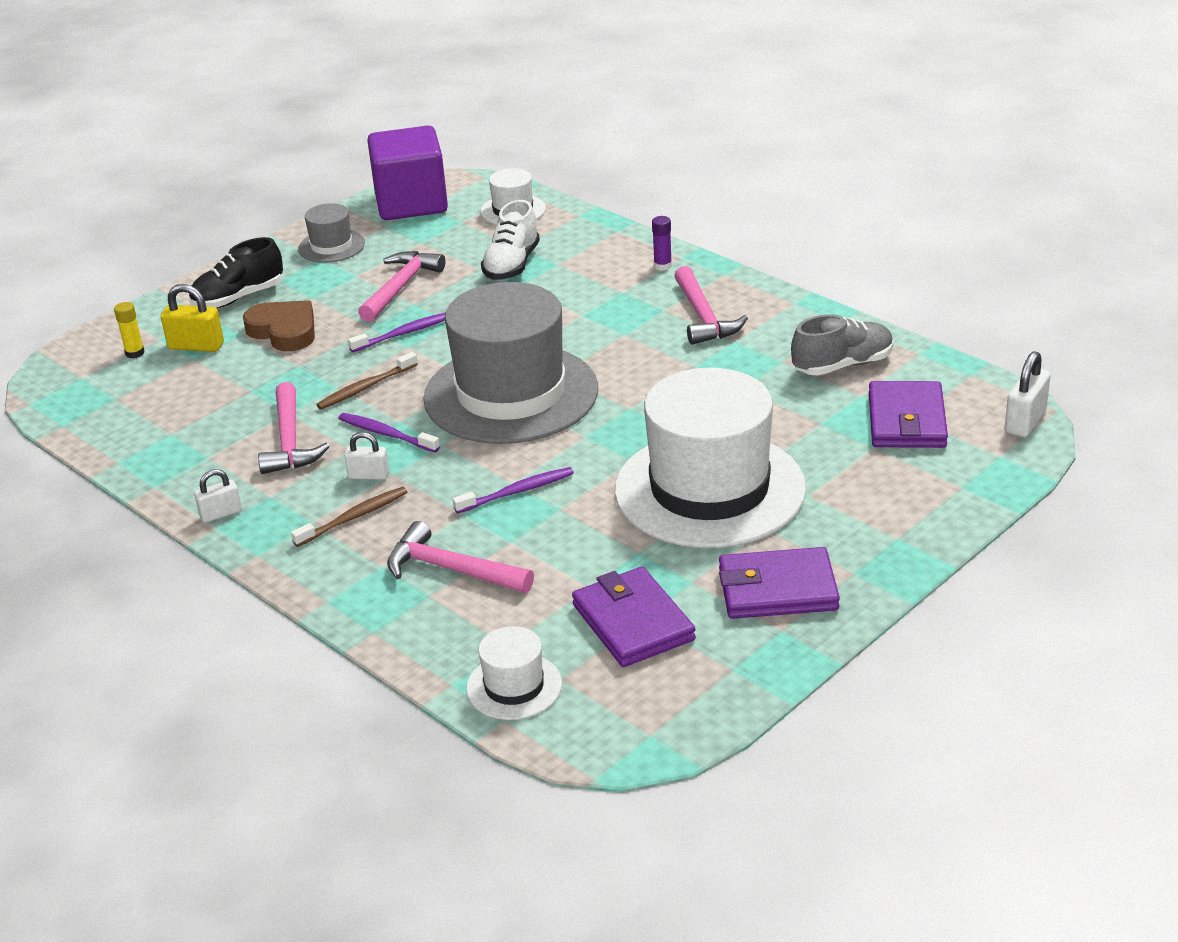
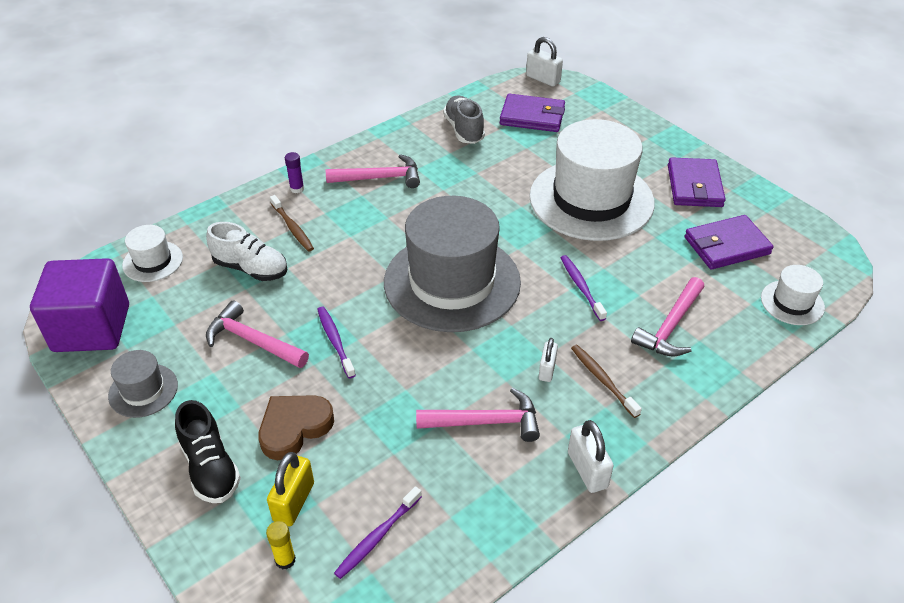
camera: 85 degrees left, 10 degrees up
white padlock [194,469,242,523] -> white padlock [568,420,614,493], size x1.52
brown toothbrush [316,352,418,409] -> brown toothbrush moved to [270,195,314,252]
purple toothbrush [338,413,440,452] -> purple toothbrush moved to [334,486,422,579]

